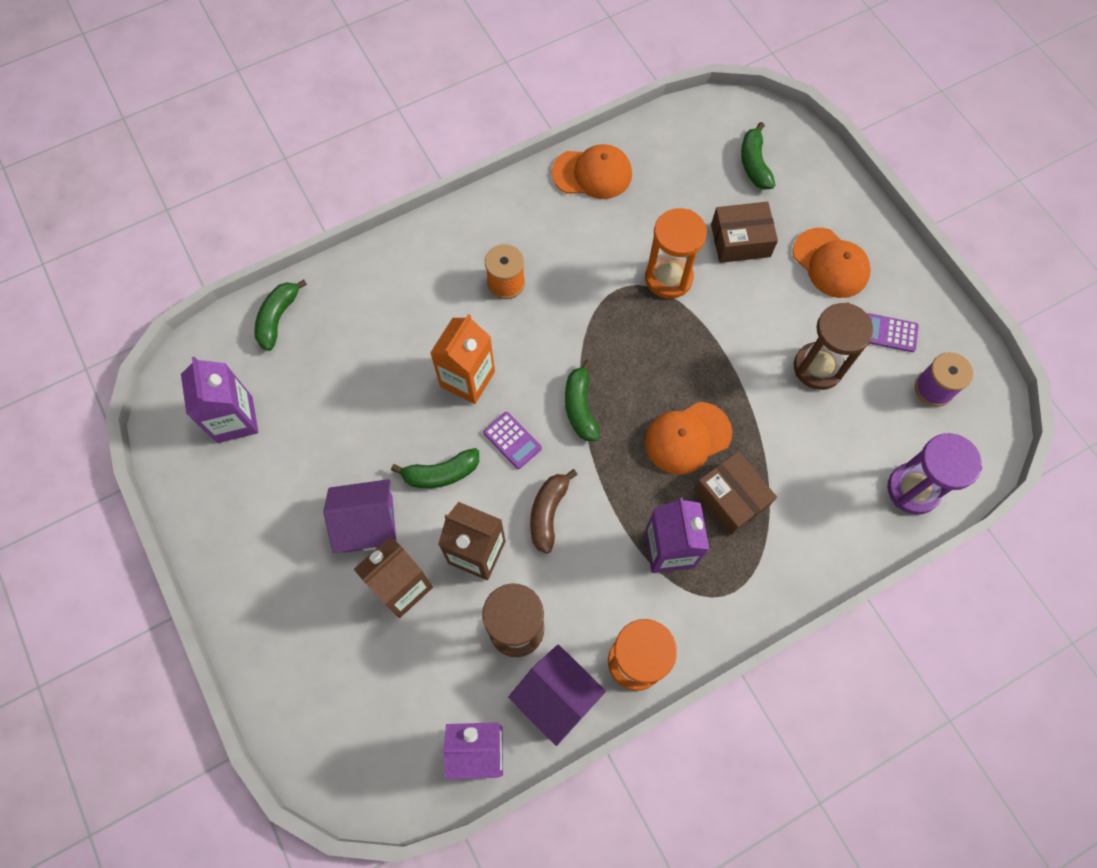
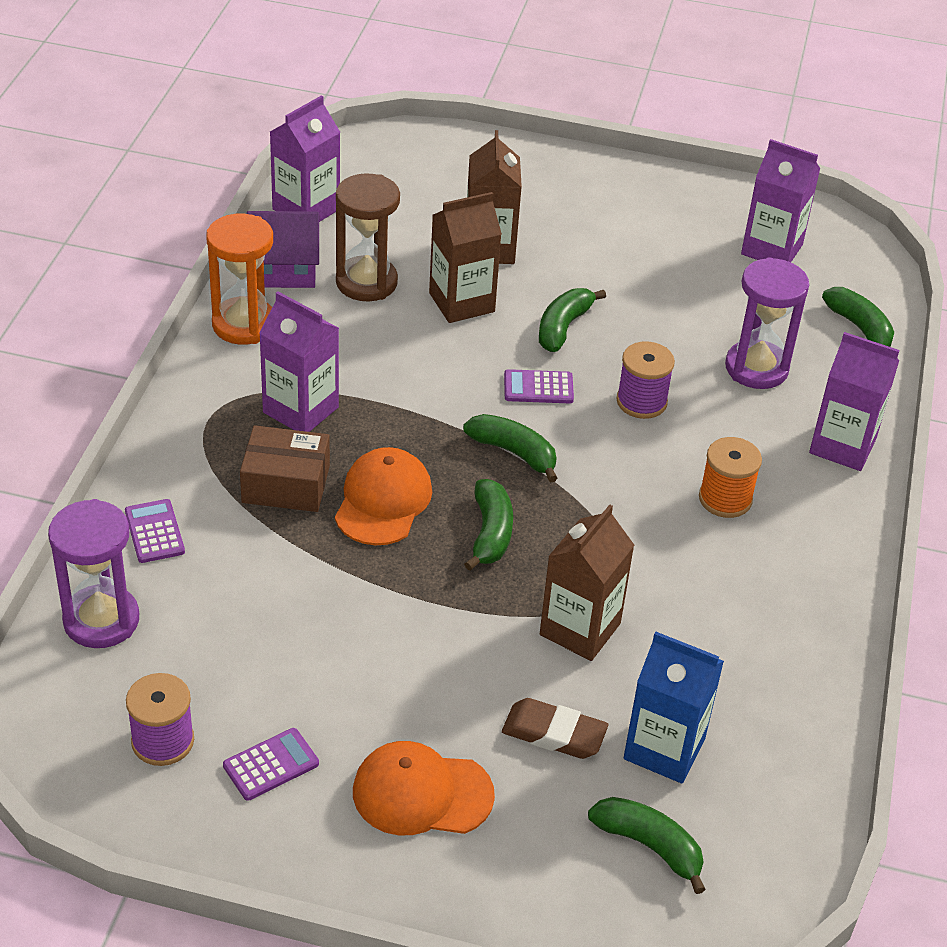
camera: 130 degrees right, 25 degrees down
purple house [323,479,396,553] -> none
orange carton [430,314,495,404] -> purple spool [616,341,675,419]
brown banana [530,469,578,554] -> none
orange cap [552,144,632,199] -> none
orange hourglass [645,208,707,299] -> brown carton [540,504,634,661]
brown box [711,202,778,263] -> brown eraser [502,698,608,759]
brown hourglass [794,302,874,390] -> none
none -> purple calculator [125,499,185,563]
none -> green banana [464,479,513,571]
none -> blue carton [624,631,724,784]
none -> purple hourglass [725,257,809,389]
none -> purple carton [809,332,899,471]

